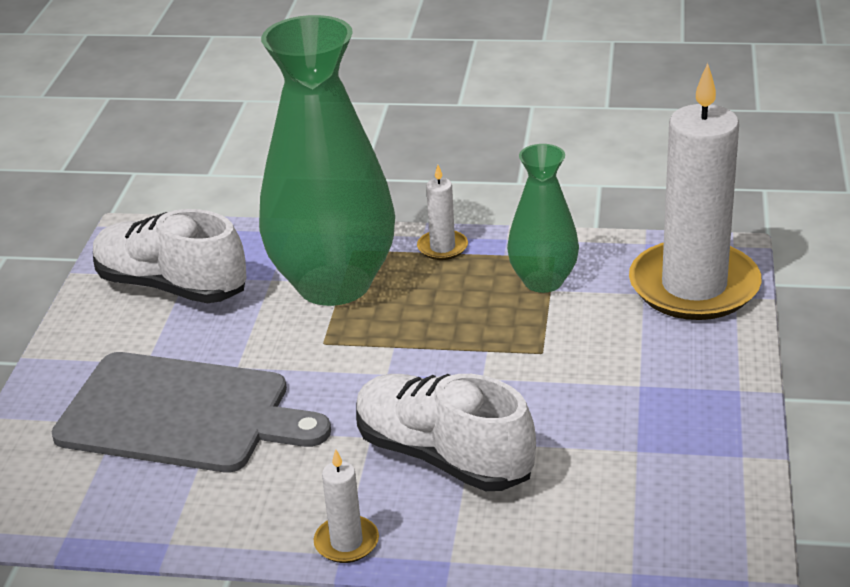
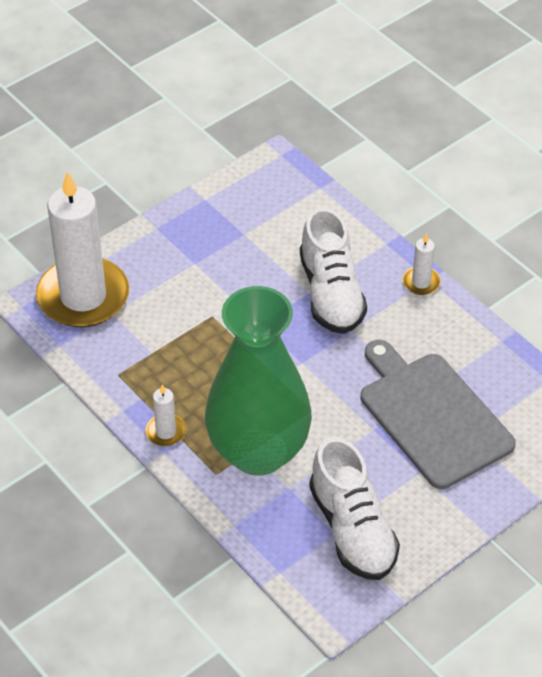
camera: 140 degrees left, 15 degrees up
green vase [507,144,579,293] -> none

